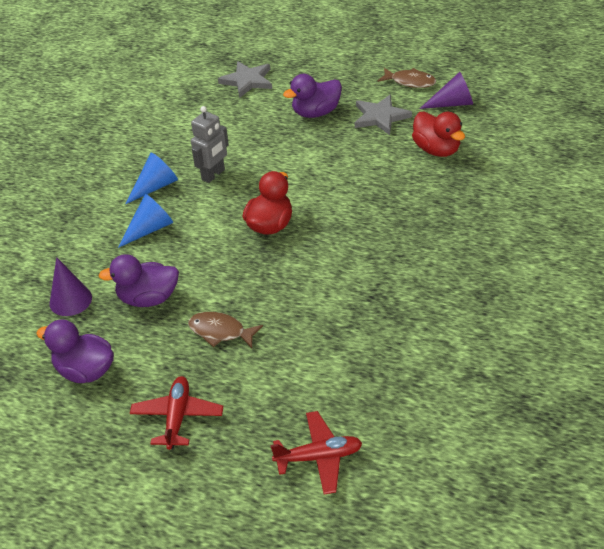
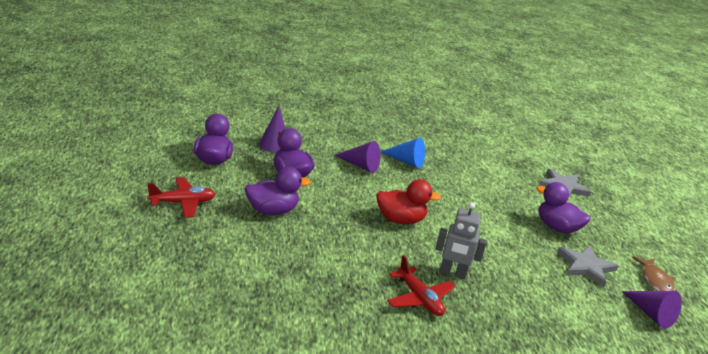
camera: 60 degrees right, 15 degrees down
blue cone [118,194,173,248] -> purple cone [334,141,381,173]
brown fish [188,312,263,348] -> purple duck [245,167,311,215]
grey robot [191,106,229,183] -> grey robot moved to [435,202,487,279]
red plane [270,411,362,495] -> red plane moved to [387,255,456,316]
red duck [412,112,465,157] -> none

